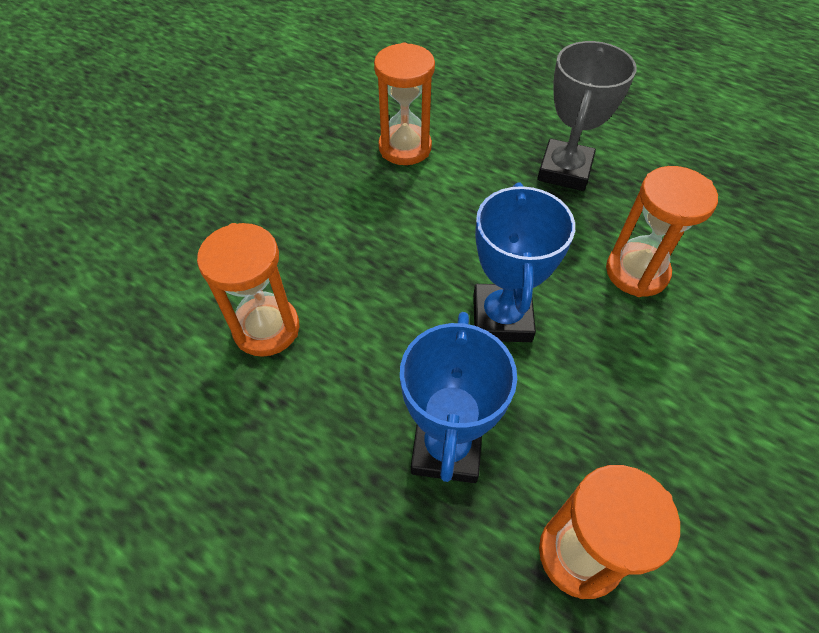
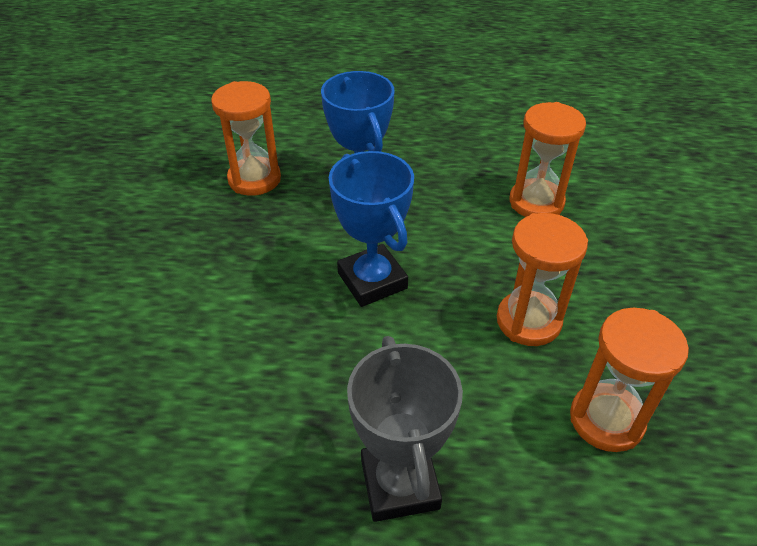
camera: 150 degrees right, 10 degrees down
orange hourglass [606,166,718,297] -> orange hourglass moved to [497,213,588,346]

